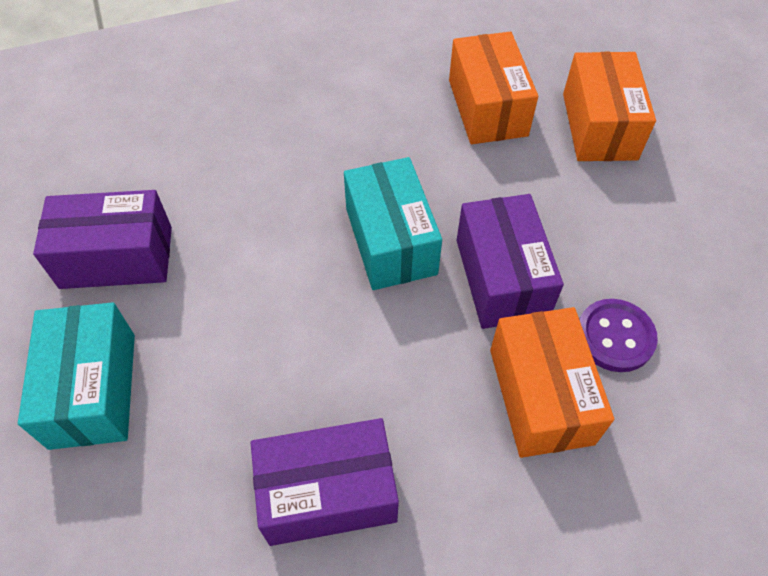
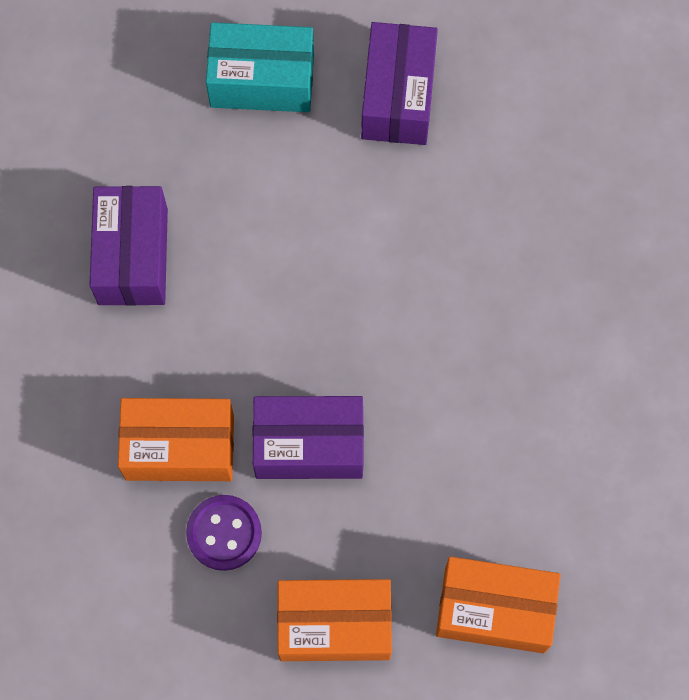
camera: 100 degrees right, 15 degrees up
turquoise box [344,157,442,290] -> none
orange box [449,32,538,144] -> orange box moved to [277,579,392,661]

